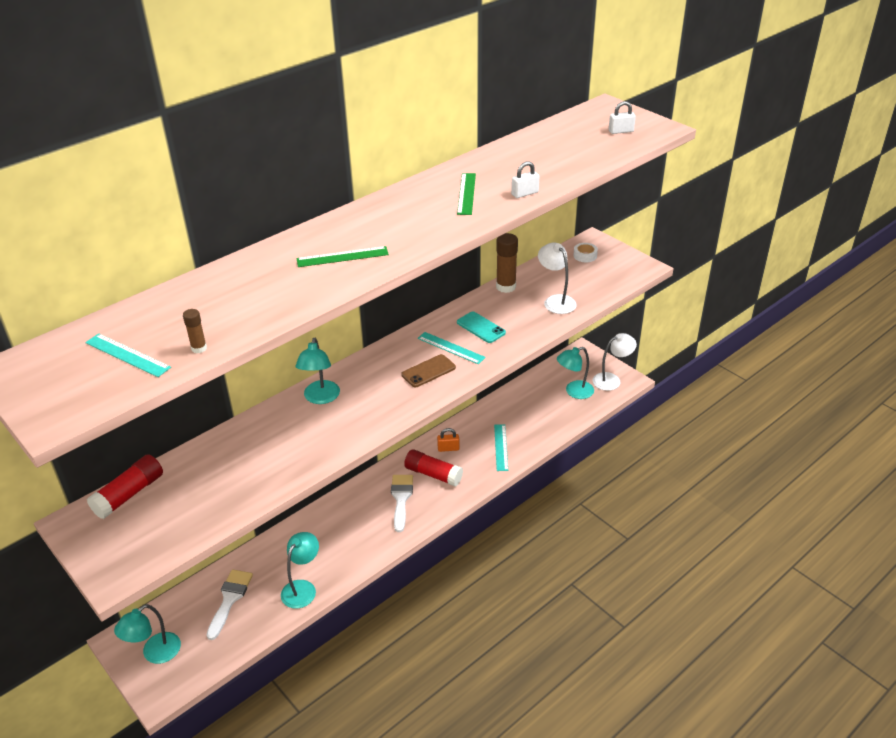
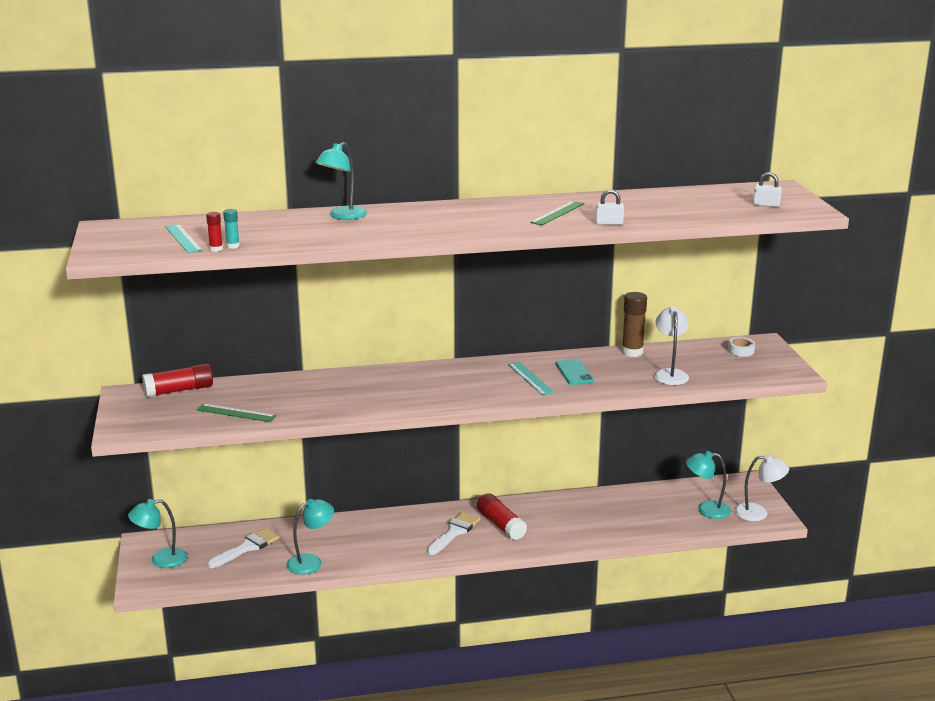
camera: 30 degrees right, 15 degrees down
brown glue stick [183,309,207,353] -> turquoise glue stick [223,209,240,249]
turquoise lamp [295,338,340,404] -> turquoise lamp moved to [315,142,367,220]
green ruler [296,246,389,267] -> green ruler moved to [196,404,276,422]
brown phone [401,354,456,387] -> none
orange padlock [437,428,460,452] -> none
turquoise ruler [494,425,508,471] -> none
none -> red glue stick [206,212,223,252]

